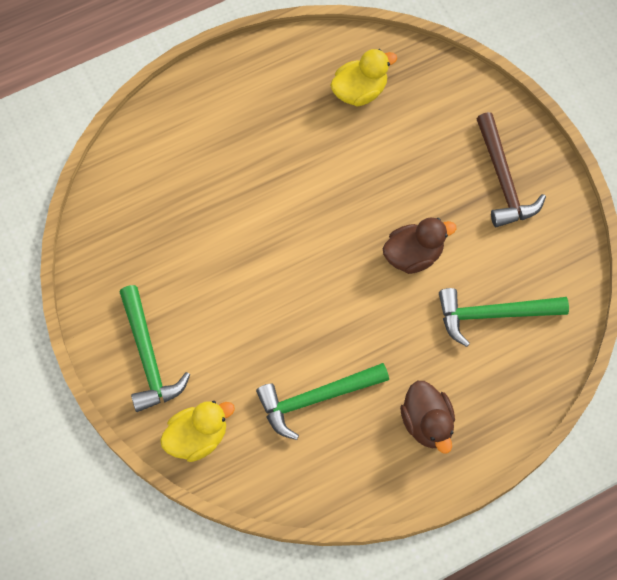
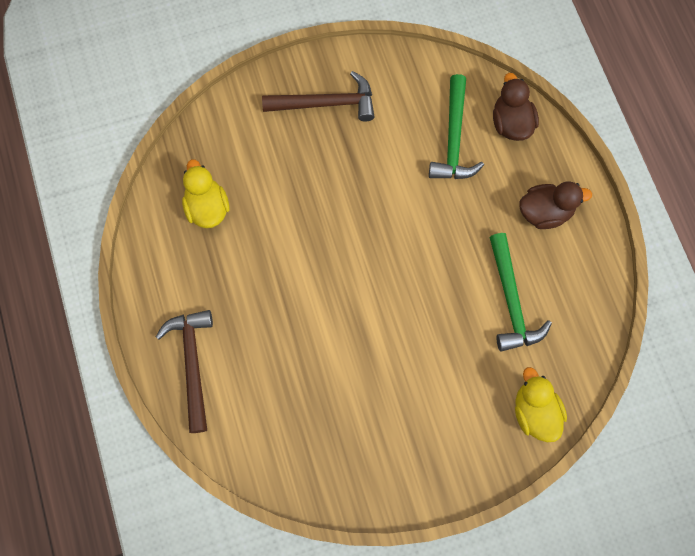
camera: 80 degrees left, 5 degrees up
green hammer [120,285,190,412] -> none
brown duck [383,218,456,274] -> brown duck moved to [493,73,539,141]
none -> brown hammer [156,310,213,433]

